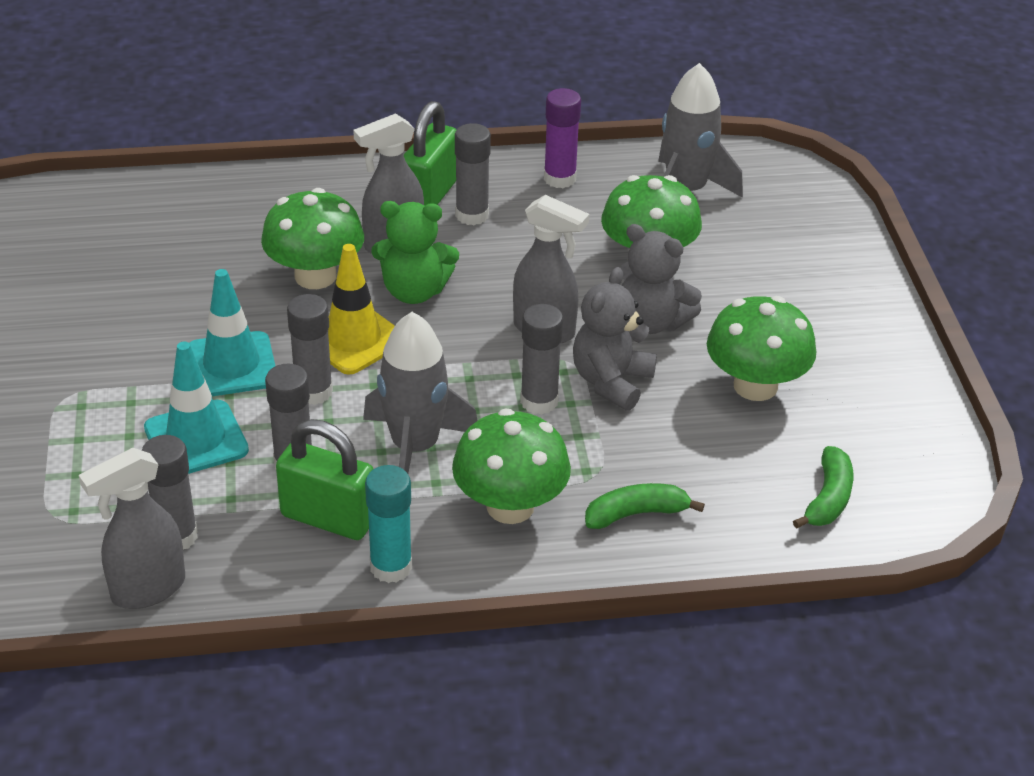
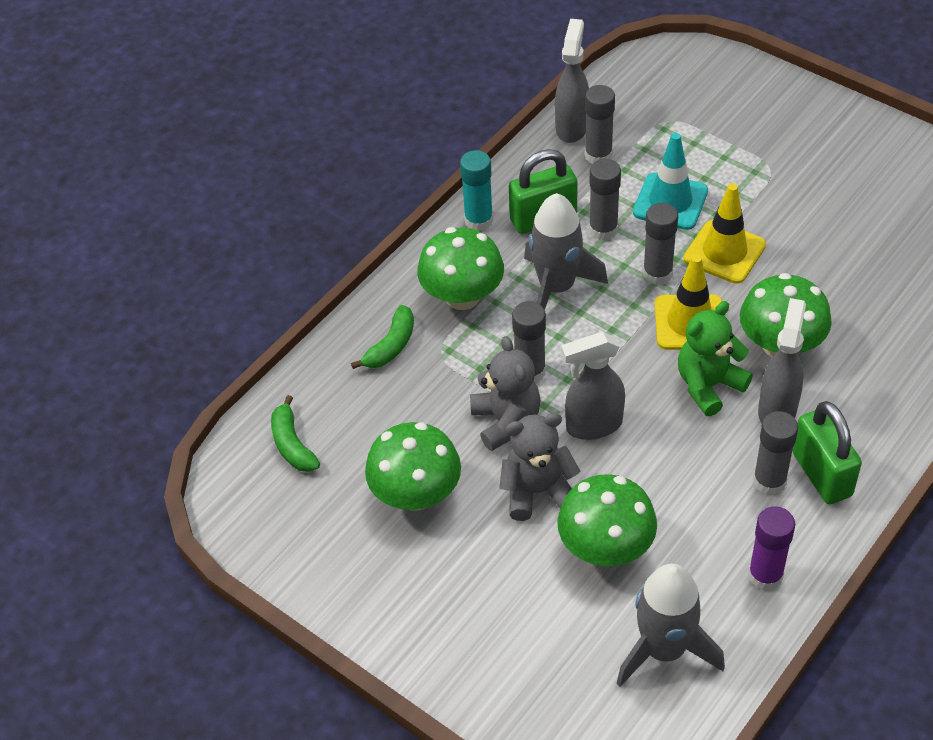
camera: 140 degrees right, 10 degrees up
turquoise traffic cone [189,269,275,396] -> yellow traffic cone [683,183,766,284]

